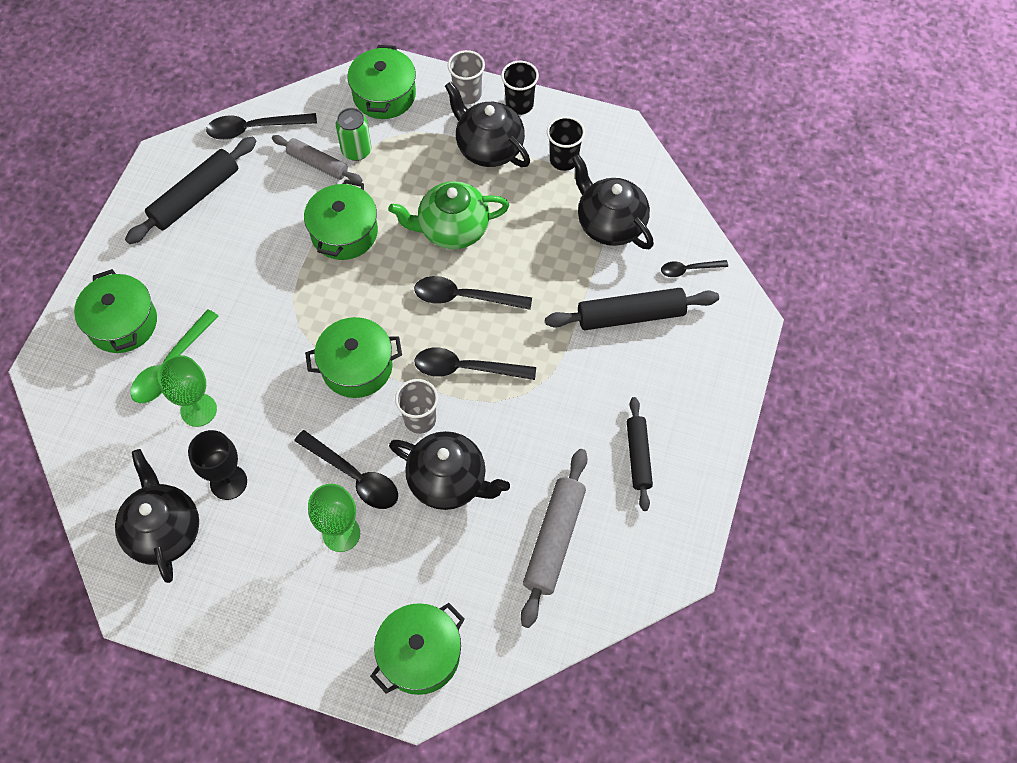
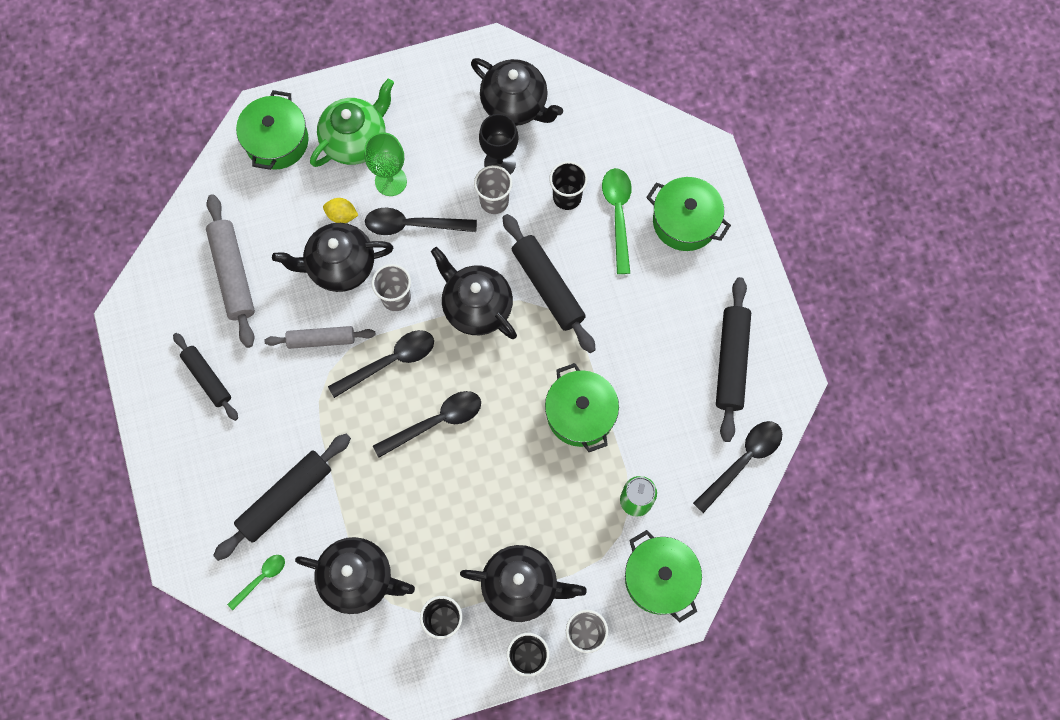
camera: 145 degrees right, 10 degrees up
green goblet [157,355,217,427] -> black cup [549,161,588,210]
grey rolling pin [272,135,362,183] -> grey rolling pin moved to [264,326,375,349]
green pot [305,317,402,398] -> black teapot [431,247,517,339]
green teapot [389,181,509,249] -> green teapot moved to [310,79,394,167]
black spoon [661,260,728,277] -> green spoon [227,555,285,610]
none -> yellow lemon [323,198,359,223]
none -> grey cup [474,165,512,214]
none -> black rolling pin [502,214,596,353]

